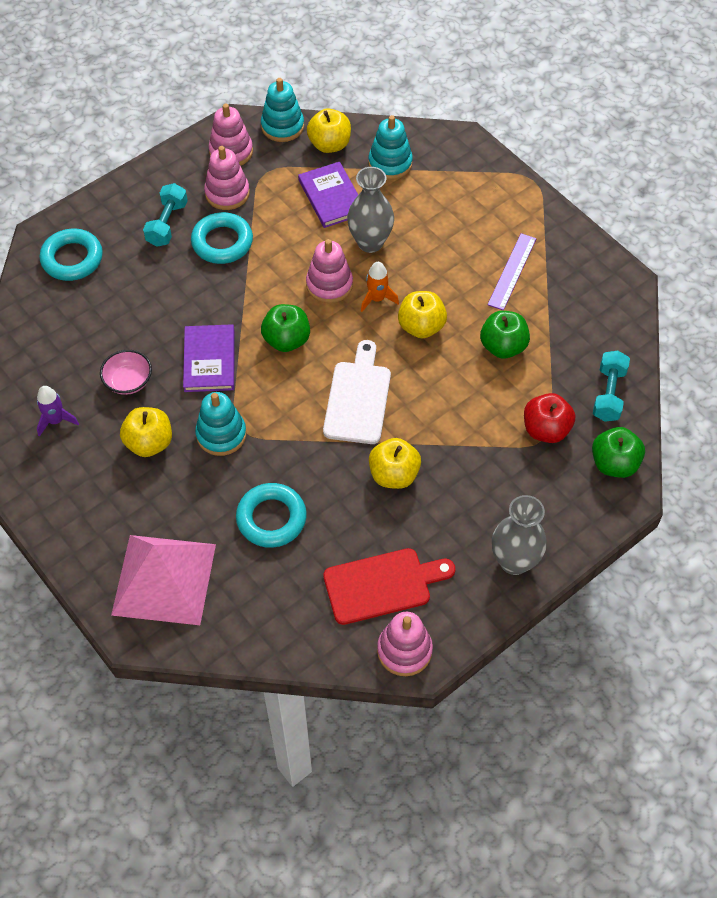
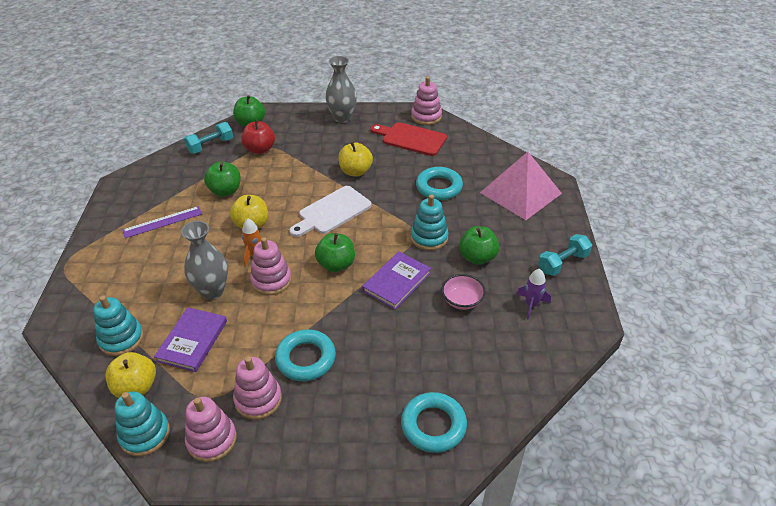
camera: 140 degrees left, 15 degrees down
yellow apple [120,407,172,457] -> green apple [459,226,499,265]
turquoise dumbbell [143,183,188,247] -> turquoise dumbbell moved to [538,234,592,276]

